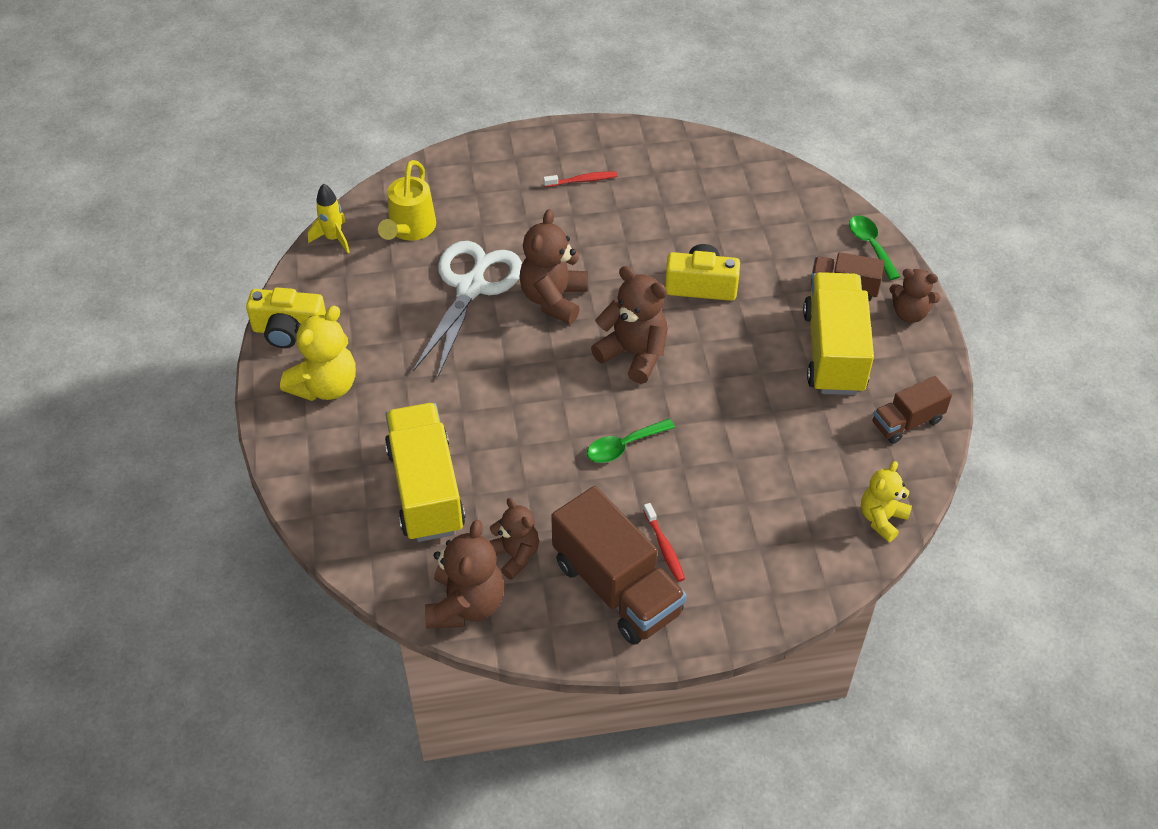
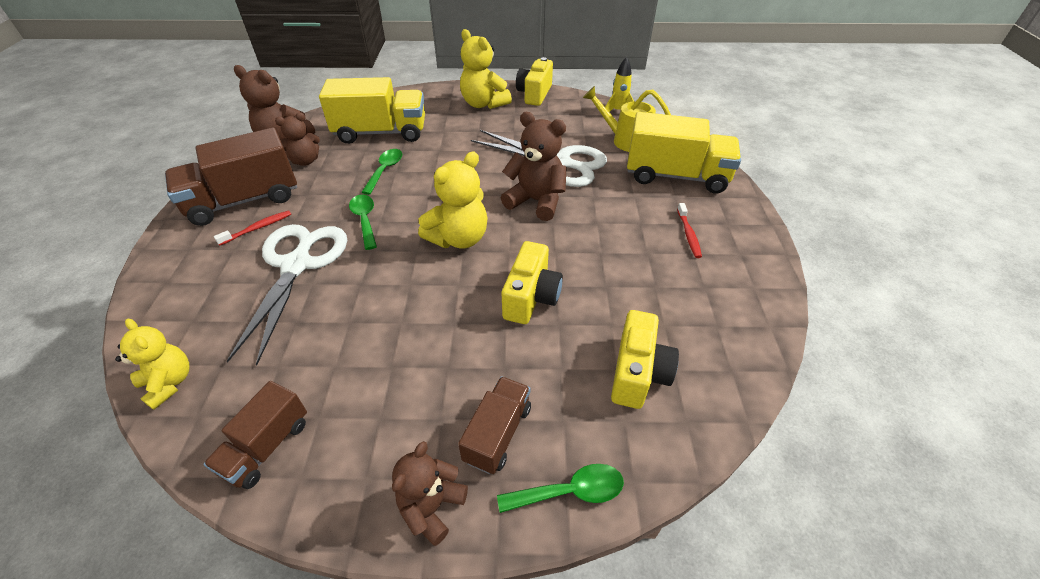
camera: 100 degrees right, 5 degrees down
brown teddy bear [591,266,668,384] -> yellow teddy bear [418,151,487,249]
red toothbrush [643,503,685,582] -> red toothbrush turned 150 degrees clockwise [214,210,291,246]
yellow truck [803,272,874,395] -> yellow truck moved to [627,112,741,194]
brown truck [872,376,952,444] -> brown truck turned 135 degrees counterclockwise [204,381,307,489]
none -> white scissors [227,224,347,366]
none -> green spoon [362,149,402,195]
none -> yellow camera [611,310,679,409]

